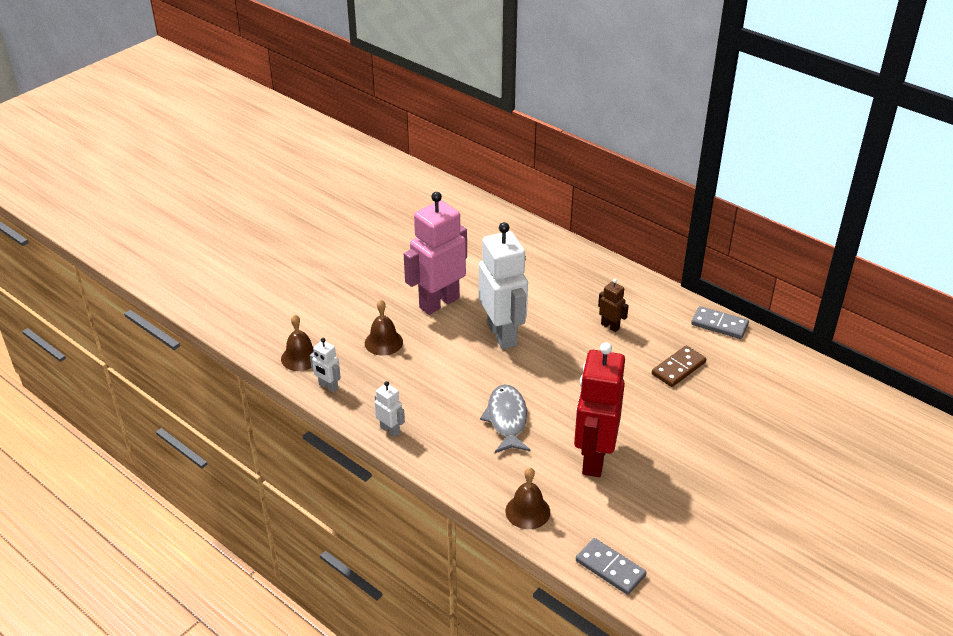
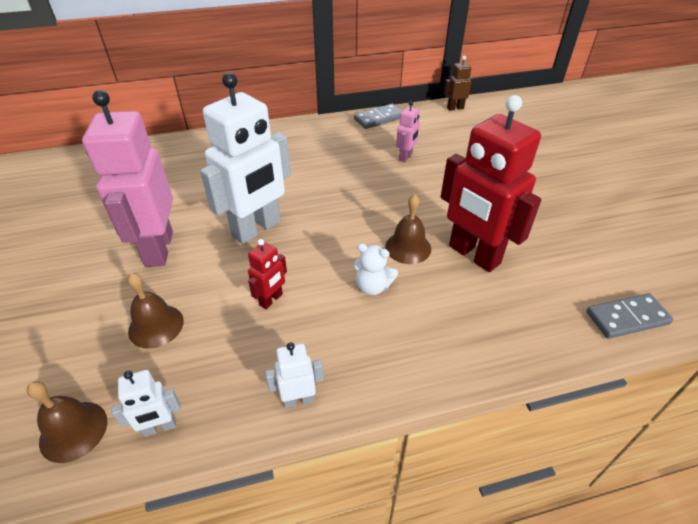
camera: 55 degrees left, 5 degrees up
white robot [479,222,528,349] -> white robot turned 120 degrees clockwise [200,73,291,244]
grey fish [480,384,531,453] -> white teddy bear [354,243,398,295]
brown bell [505,467,550,529] -> brown bell moved to [385,194,431,264]
brown robot [598,279,629,332] -> brown robot moved to [444,56,474,111]
brown domino [652,346,706,387] -> pink robot [396,101,420,162]
none -> red robot [248,239,287,309]

